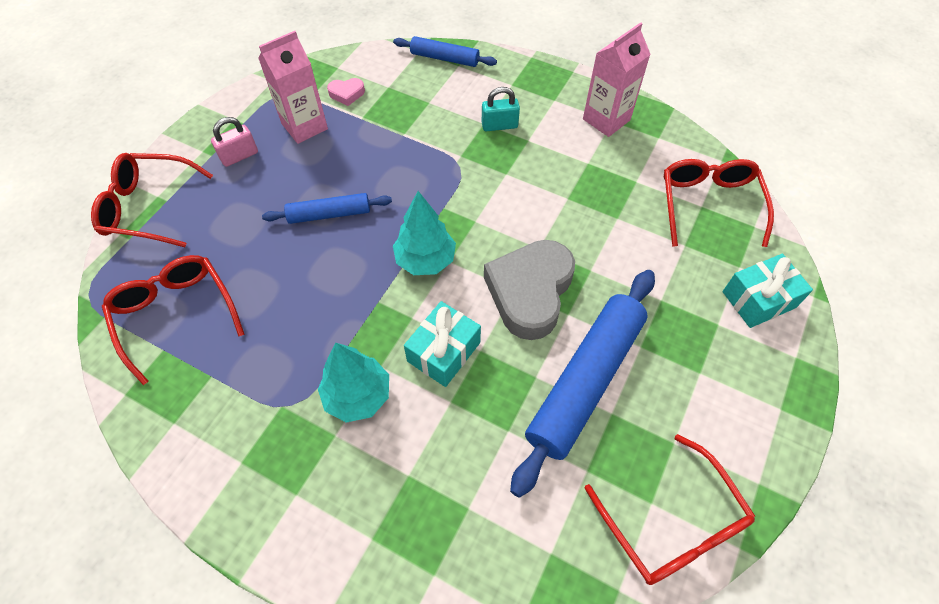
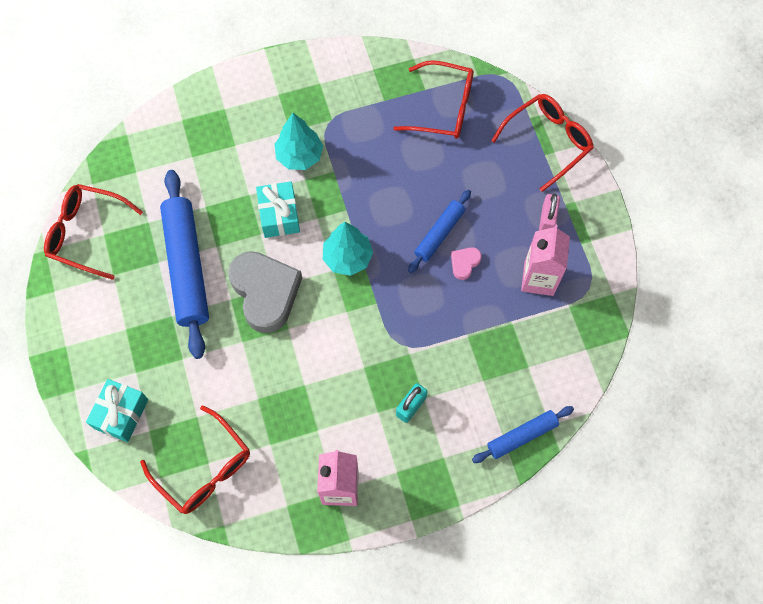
camera: 135 degrees right, 10 degrees up
pink heart [327,78,365,106] -> pink heart moved to [451,247,481,280]

